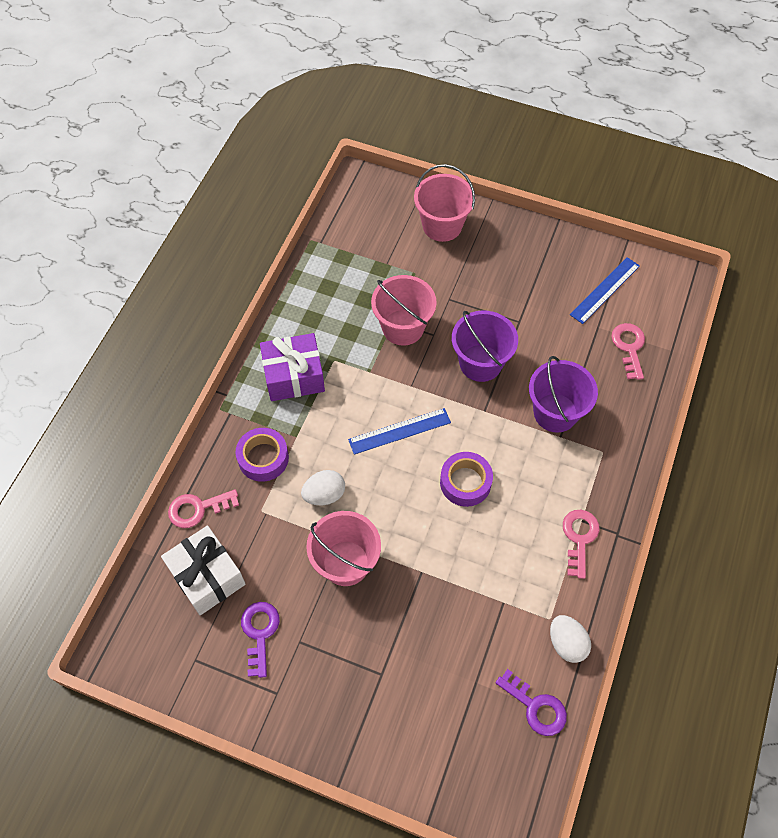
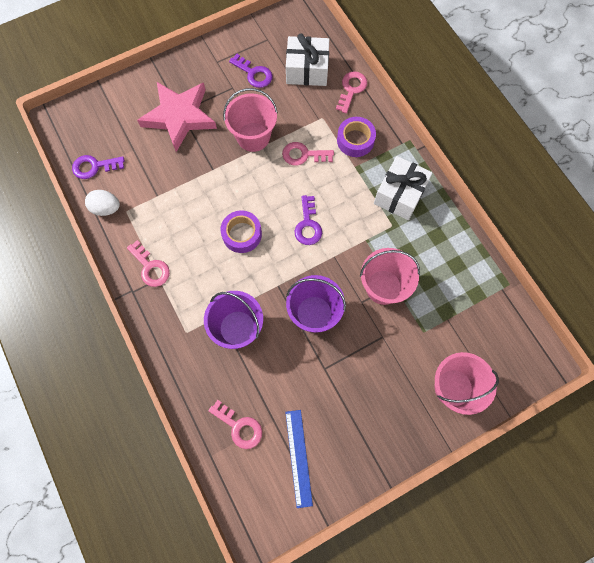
camera: 130 degrees right, 10 degrees up
purple gift [260,333,325,401] -> white gift [374,156,433,220]
white egg [301,470,345,505] -> pink key [282,142,334,165]
blue ruler [348,408,451,455] -> purple key [294,195,322,245]
none -> pink star [137,82,217,152]

